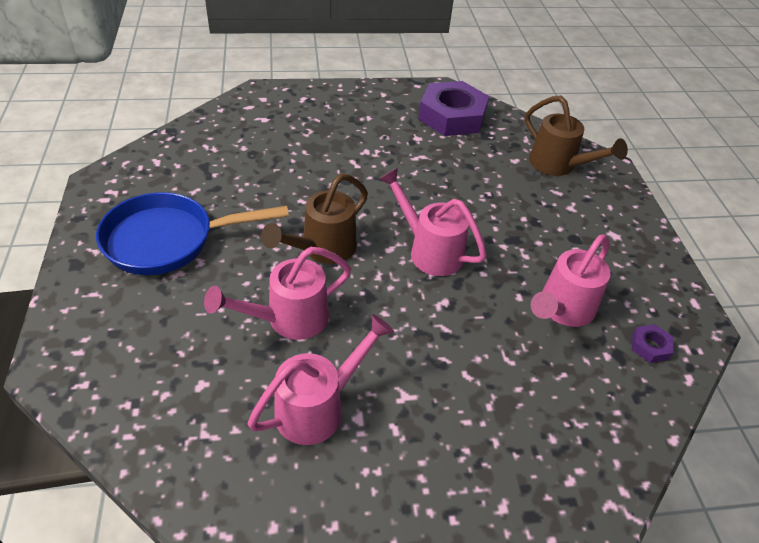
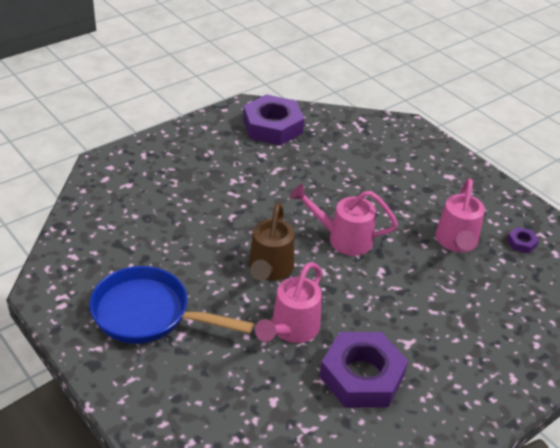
camera: 30 degrees left, 5 degrees down
blue pan [96,192,289,275] -> blue pan turned 60 degrees clockwise [89,266,254,344]
pink watering can [248,314,394,445] -> purple nut [320,332,408,408]
brown watering can [525,96,628,176] -> none

